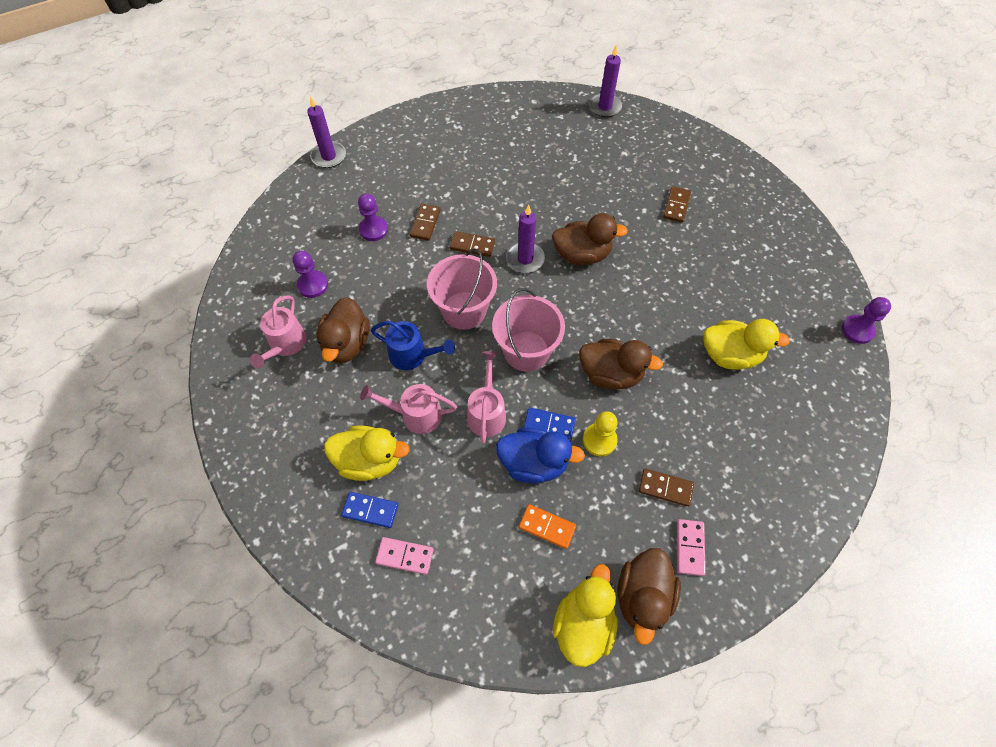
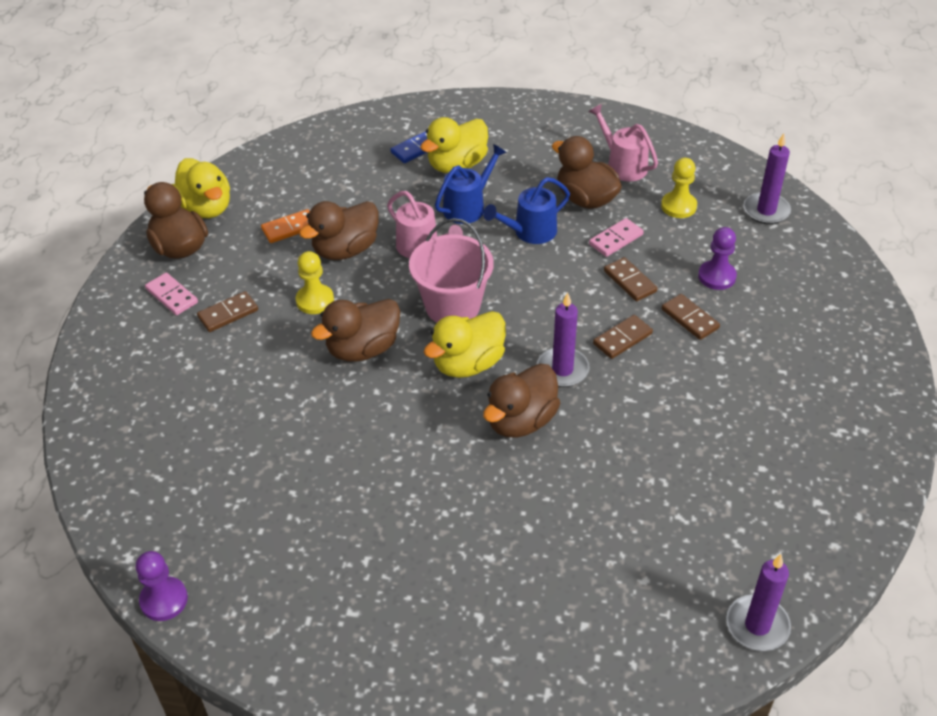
camera: 130 degrees right, 15 degrees down
purple pawn [293,251,328,298] -> yellow pawn [661,158,697,218]
purple candle [307,96,346,168] -> purple candle moved to [744,133,791,224]
pink watering can [360,384,457,434] -> blue watering can [435,144,507,224]
pink domino [375,537,434,575] -> pink domino moved to [589,218,644,257]
pink bucket [427,249,497,329] -> none
blue duck [496,427,585,483] -> brown duck [299,201,378,260]
blue domino [523,407,576,439] -> none
brown domino [663,186,691,223] -> brown domino moved to [604,257,658,301]
yellow duck [703,319,790,370] -> yellow duck moved to [424,311,506,378]

